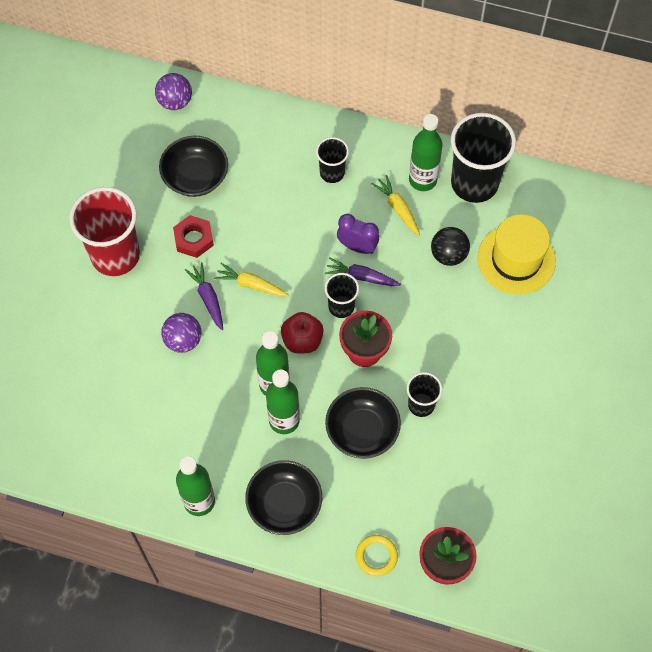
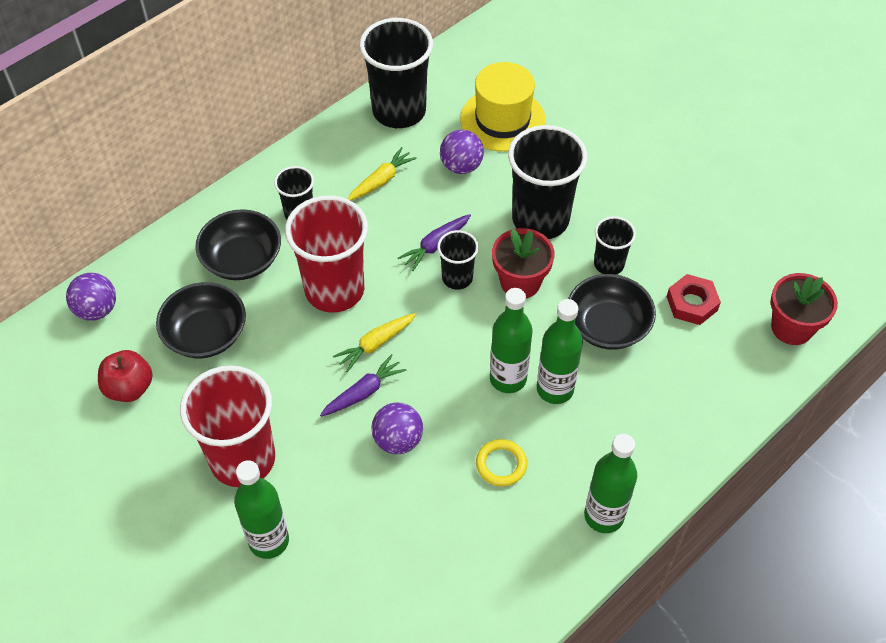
camera: 60 degrees left, 10 degrees down
red nut [173,215,214,258] -> red nut moved to [667,274,721,325]
purple carrot [185,262,223,330] -> purple carrot turned 135 degrees clockwise [320,354,407,417]
black bowl [245,460,322,535] -> black bowl moved to [195,209,281,280]
red apple [281,312,324,354] -> red apple moved to [98,350,153,402]
purple clock [337,214,379,254] -> none
yellow ring [356,535,398,577] -> yellow ring moved to [476,439,527,486]
yellow carrot [372,175,420,236] -> yellow carrot turned 135 degrees clockwise [348,147,417,201]
green bottle [409,114,443,191] -> green bottle moved to [234,460,289,559]
black ball [431,227,470,266] -> purple ball [440,130,484,174]
none -> red cup [285,195,368,313]
none -> black cup [508,125,587,239]

